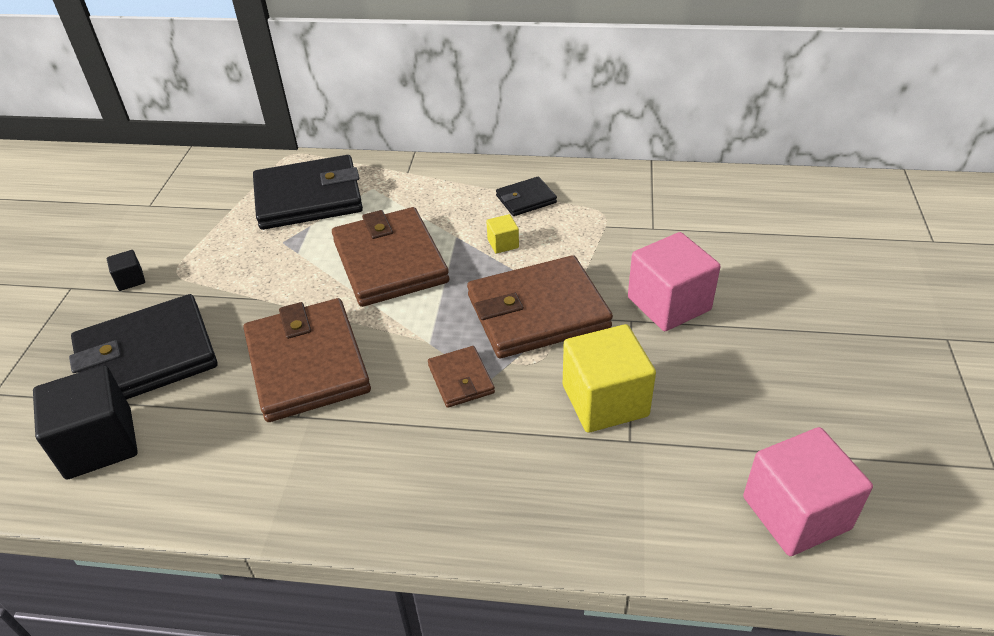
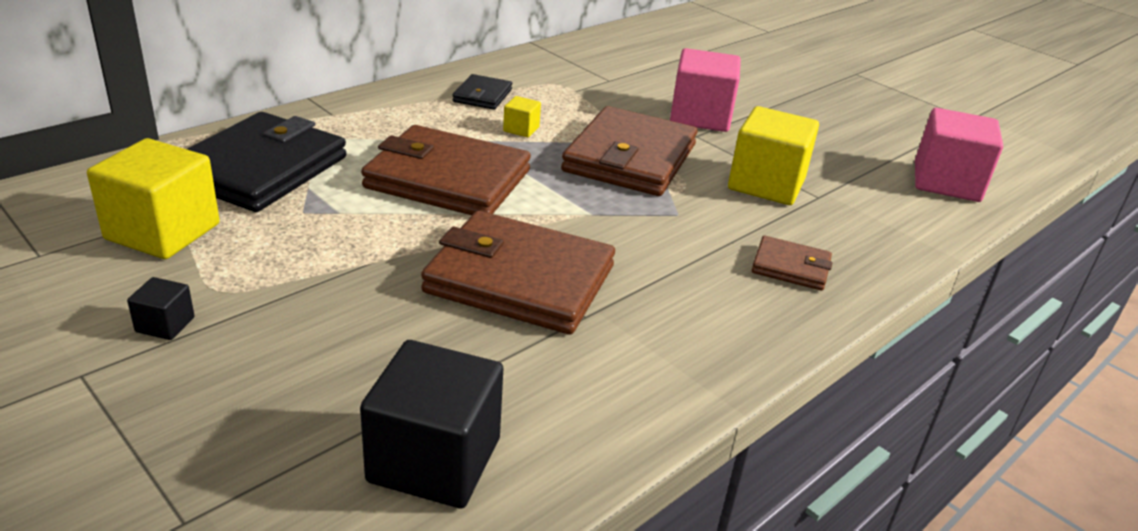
camera: 55 degrees left, 10 degrees down
black wallet [69,294,217,400] -> none
brown wallet [428,346,495,408] -> brown wallet moved to [752,236,832,291]
none -> yellow cube [87,138,220,259]

